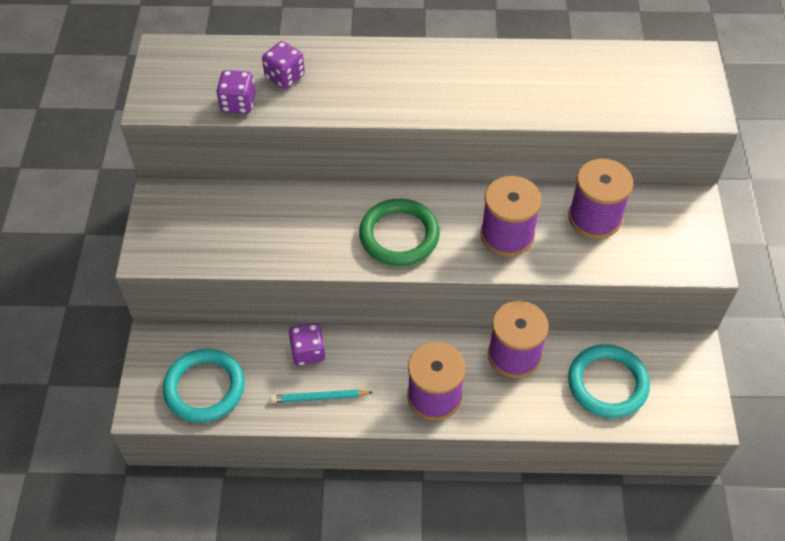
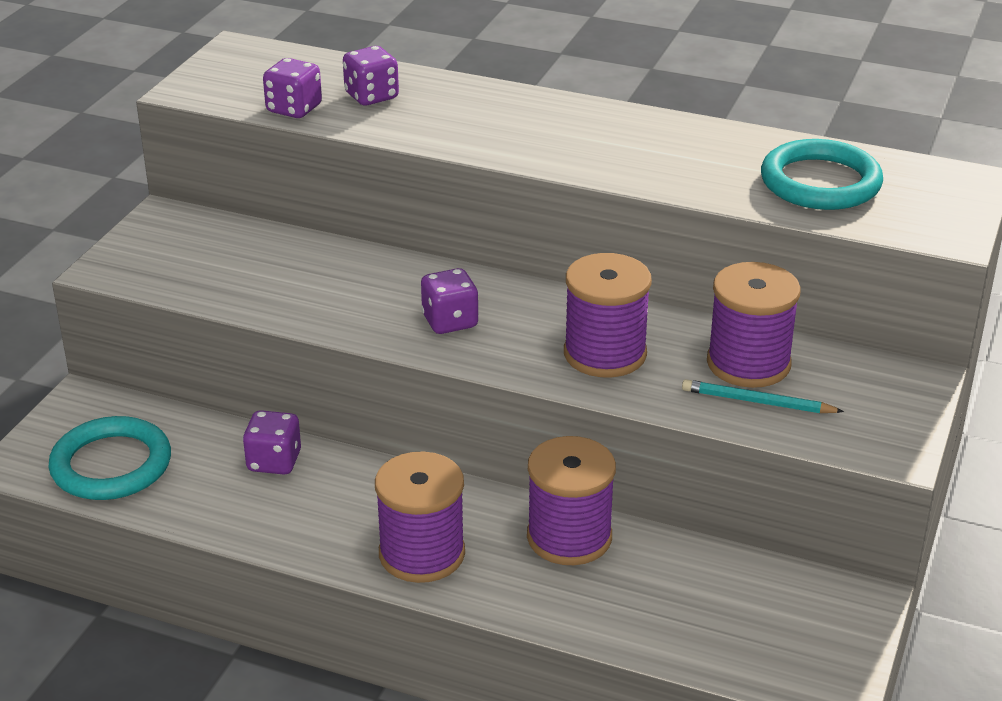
camera: 20 degrees right, 20 degrees down
turquoise pencil [270,389,373,403] -> turquoise pencil moved to [682,379,844,413]
green ring [359,199,440,266] -> purple dice [421,268,479,334]
turquoise ring [568,344,650,418] -> turquoise ring moved to [761,139,883,210]

